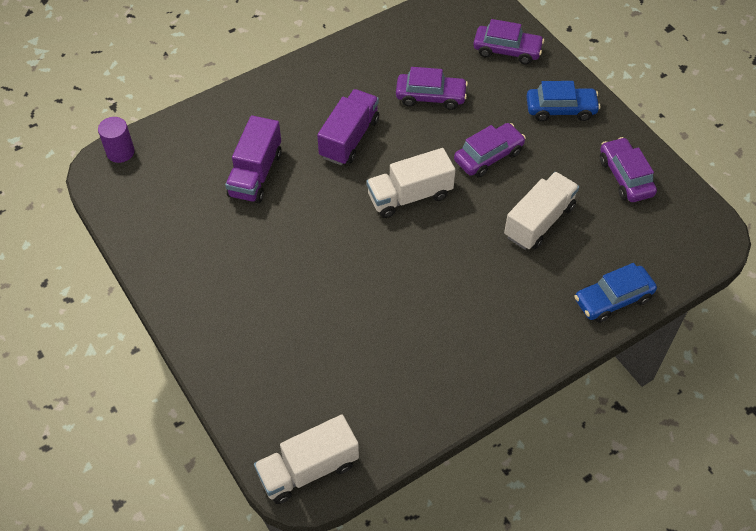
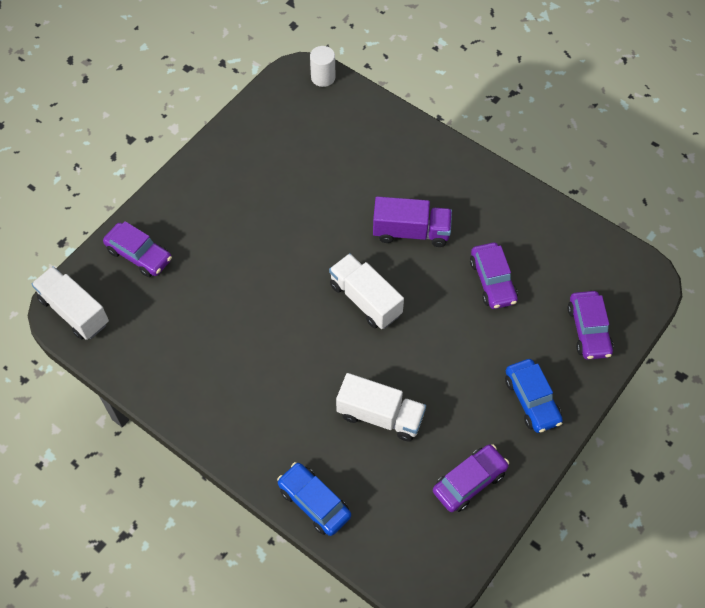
camera: 70 degrees right, 5 degrees up
purple cylinder [98,117,135,163] -> white cylinder [310,46,336,87]
purple truck [225,115,282,203] -> none
purple car [454,123,526,177] -> purple car moved to [103,221,172,277]

